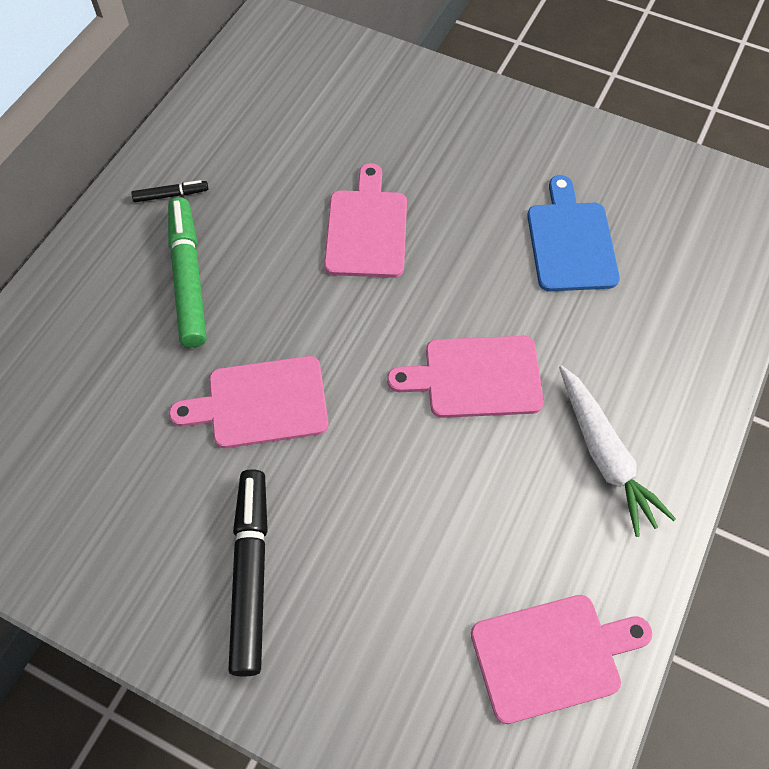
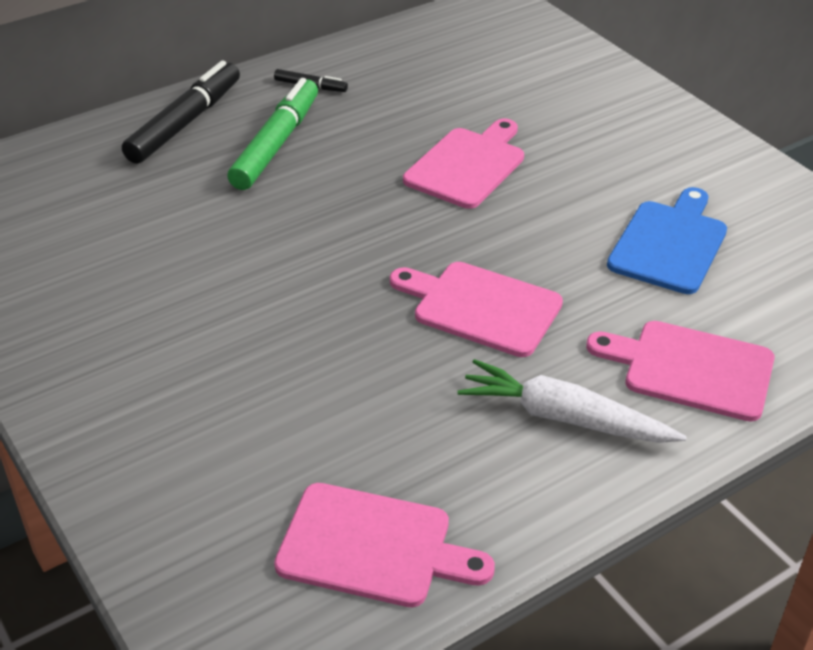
camera: 30 degrees right, 20 degrees down
pink cutting board [169,356,329,448] -> pink cutting board moved to [586,321,775,422]
black marker [228,469,268,676] -> black marker moved to [122,61,240,164]
white carrot [559,366,676,537] -> white carrot turned 105 degrees clockwise [458,359,687,443]

